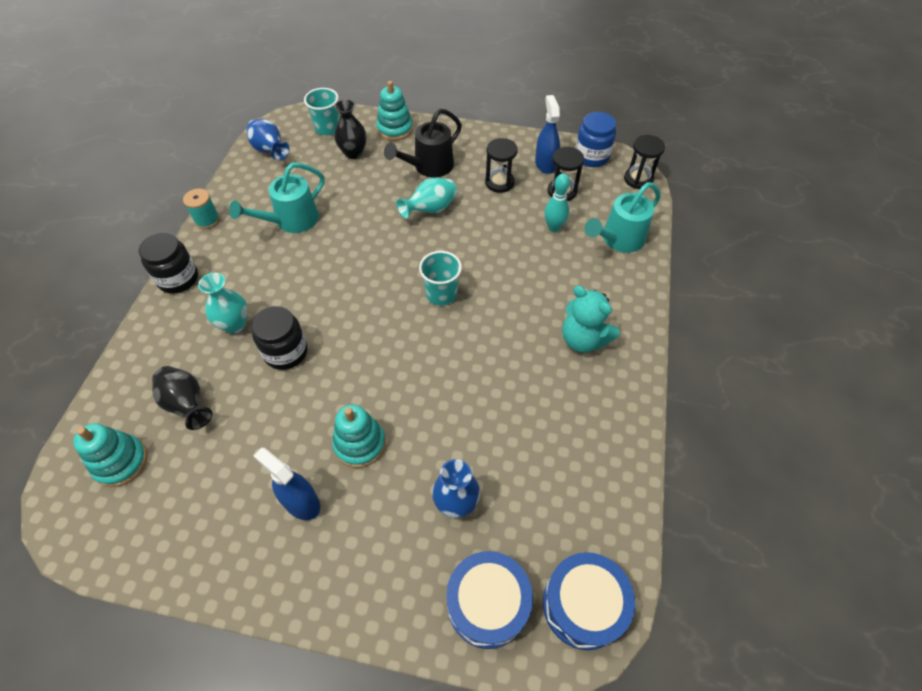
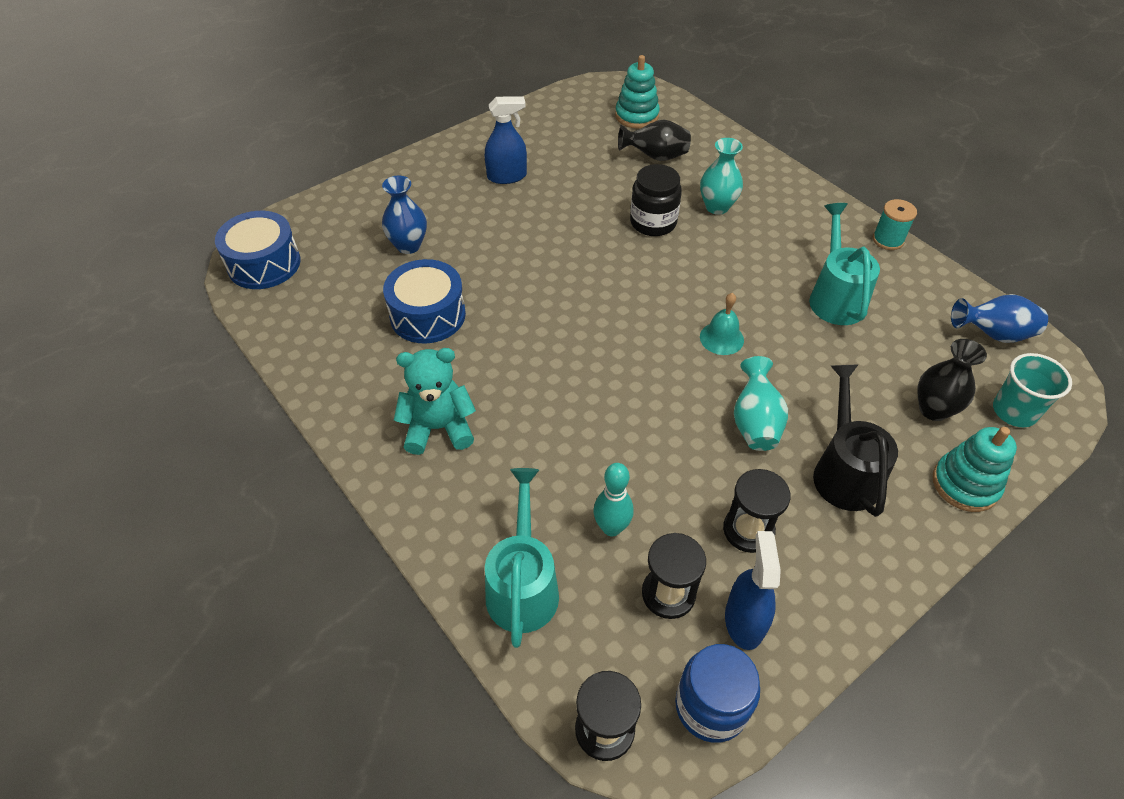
camera: 130 degrees right, 5 degrees down
black jar [139,233,198,294] -> none
turquoise stacking toy [332,404,386,468] -> none
turquoise cup [419,251,462,306] -> none
blue drum [446,551,533,649] -> blue drum moved to [383,259,466,343]
blue spray bottle [535,95,560,174] -> blue spray bottle turned 120 degrees counterclockwise [725,531,781,650]
none -> turquoise bell [700,293,744,355]

